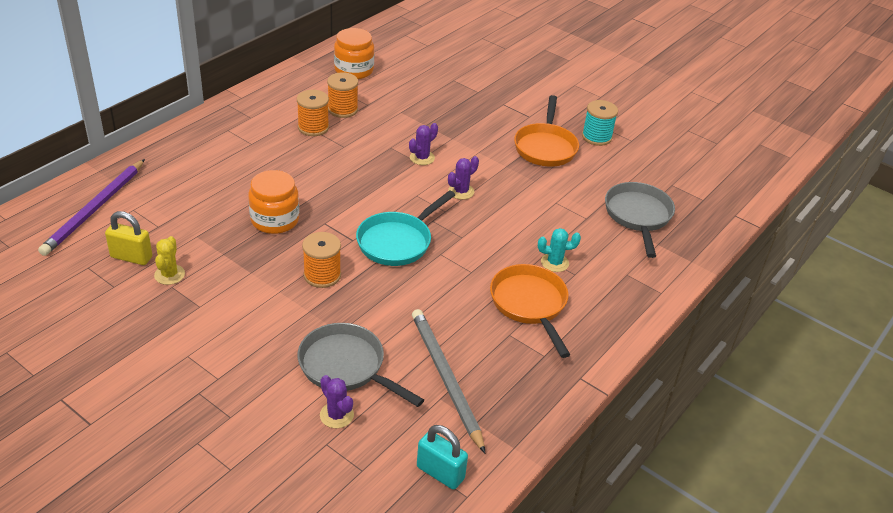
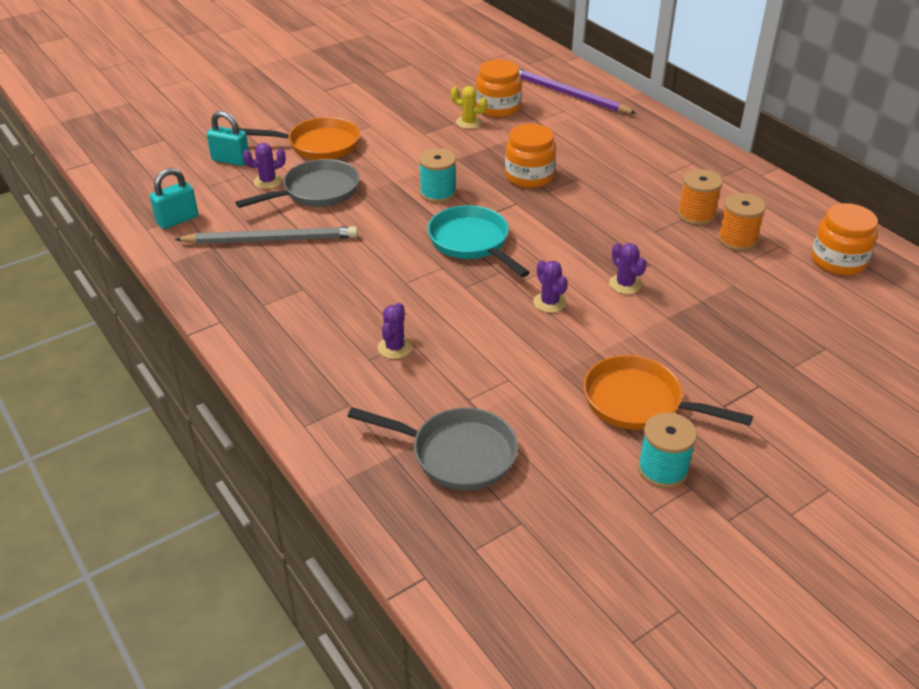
camera: 110 degrees right, 0 degrees up
yellow padlock [105,211,153,265] -> orange jar [476,60,521,117]
orange spool [302,232,341,288] -> turquoise spool [419,148,456,203]
orange pan [490,264,570,358] -> orange pan moved to [238,117,360,160]
turquoise cactus [538,228,581,272] -> purple cactus [378,303,412,359]
none -> turquoise padlock [207,111,249,166]

